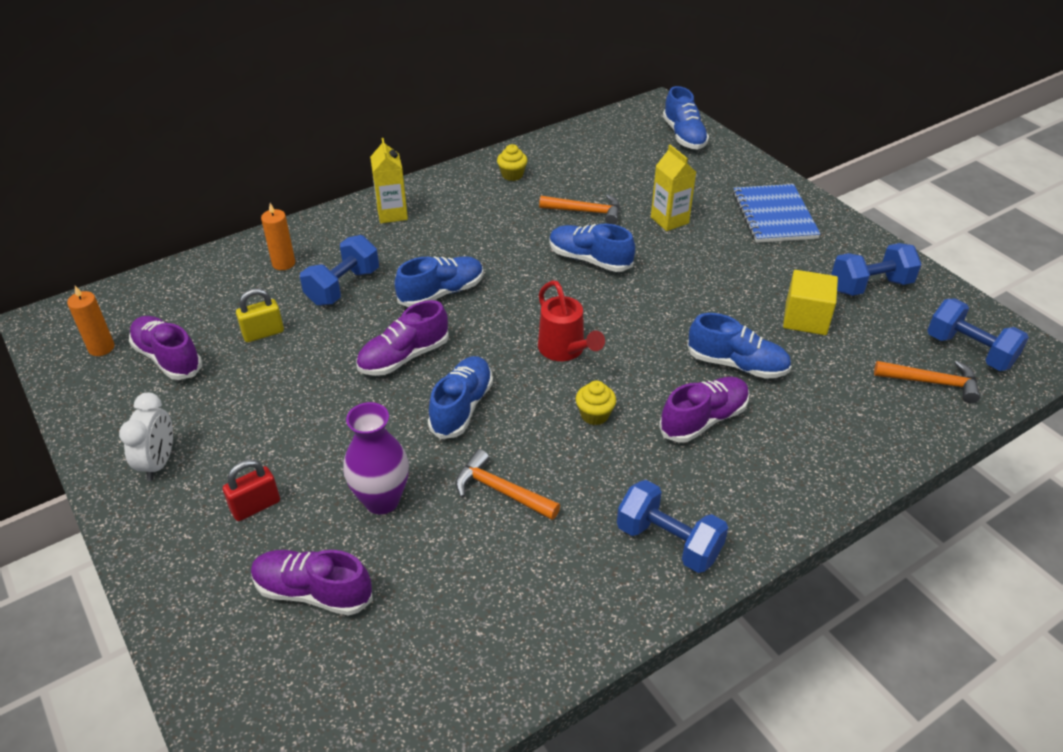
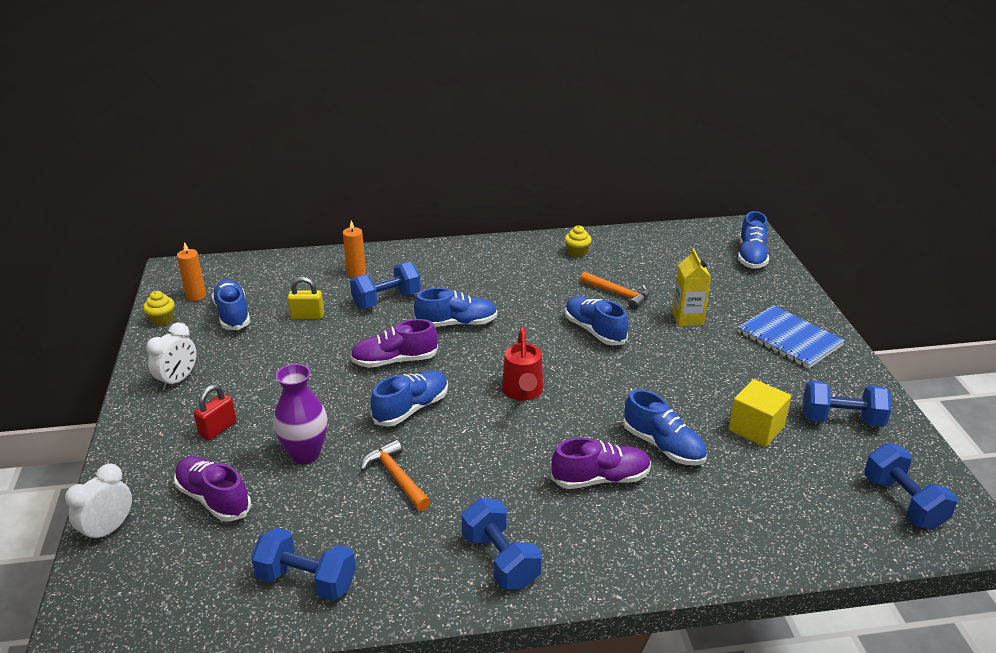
camera: 25 degrees right, 10 degrees down
purple shoe [129,316,202,380] -> blue shoe [212,279,250,330]
red padlock [222,460,280,521] -> red padlock turned 45 degrees counterclockwise [194,385,237,441]
yellow carton [370,138,408,223] -> none
yellow cupcake [576,381,616,425] -> yellow cupcake moved to [143,291,175,326]
blue notebook [733,184,821,243] -> blue notebook turned 60 degrees counterclockwise [738,305,845,369]
orange hammer [874,361,980,403] -> none
none -> white clock [65,463,132,545]
none -> blue dumbbell [251,528,356,601]

